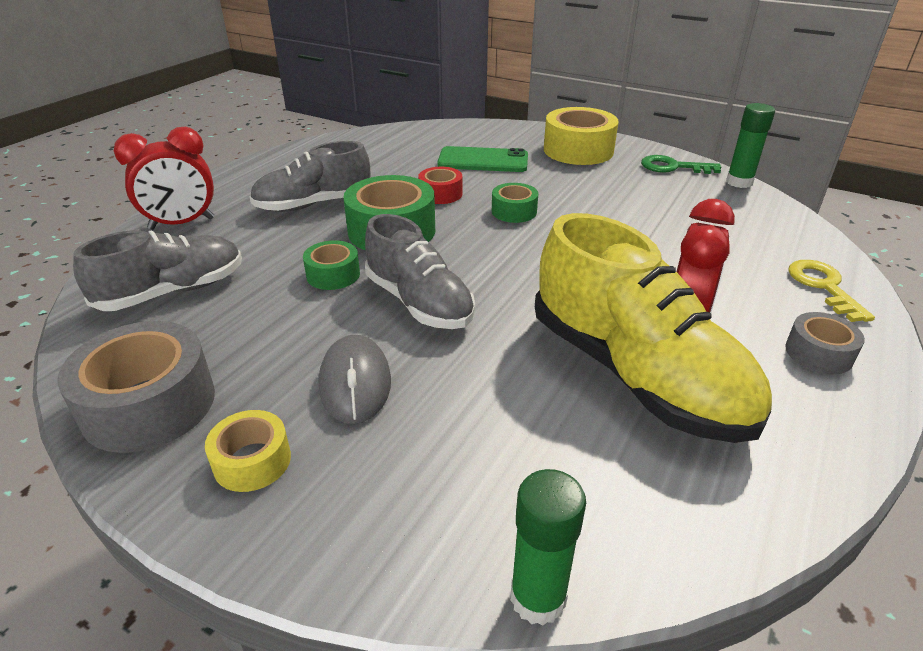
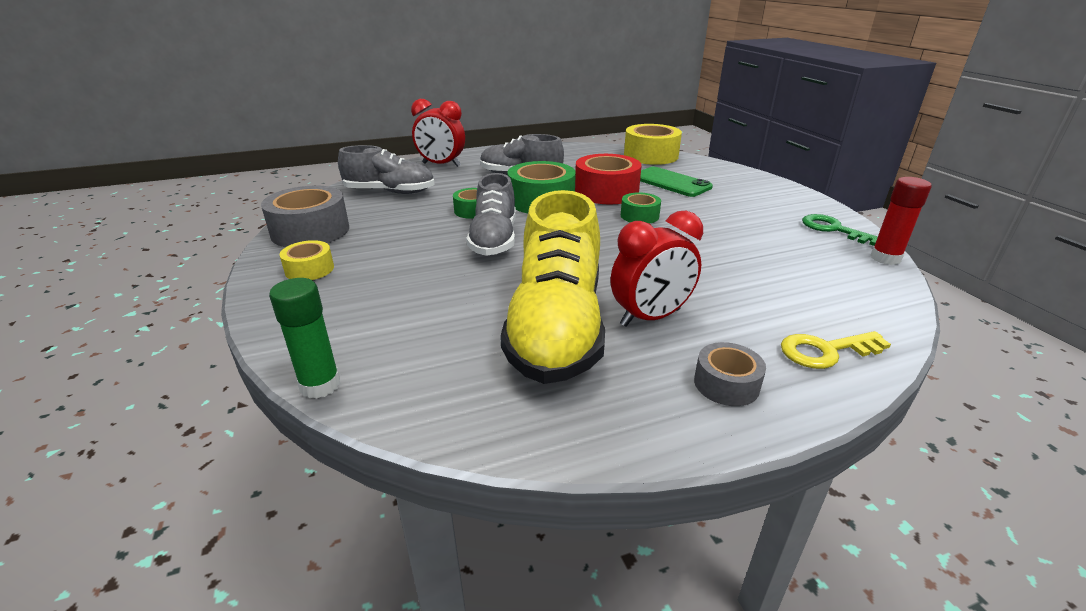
camera: 40 degrees right, 5 degrees down
grey mouse [319,335,391,424] -> none
red tape [418,167,462,204] -> red tape [575,154,642,204], size x1.83
yellow tape [544,107,619,165] -> yellow tape moved to [624,124,682,165]
green glue stick [726,103,775,188] -> red glue stick [870,177,932,265]
yellow key [788,260,875,322] -> yellow key turned 135 degrees counterclockwise [781,331,891,369]

